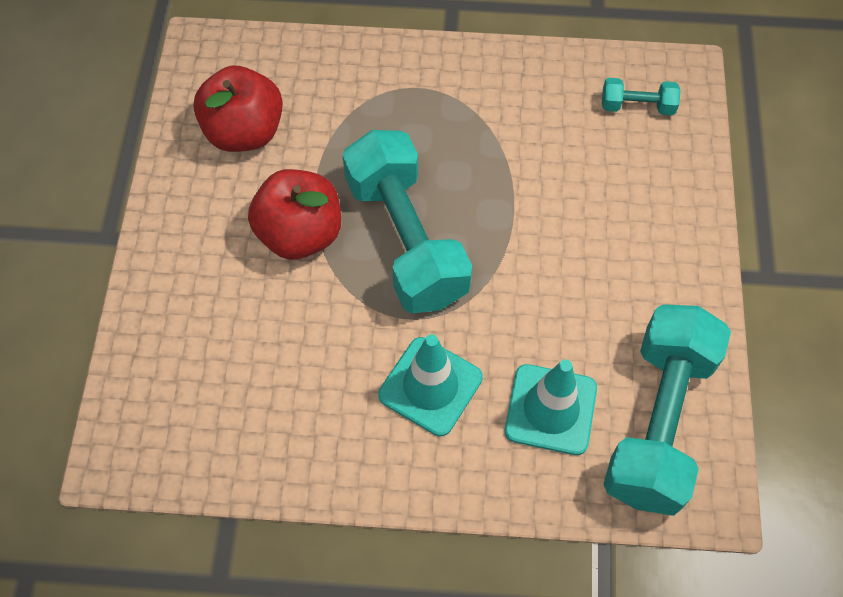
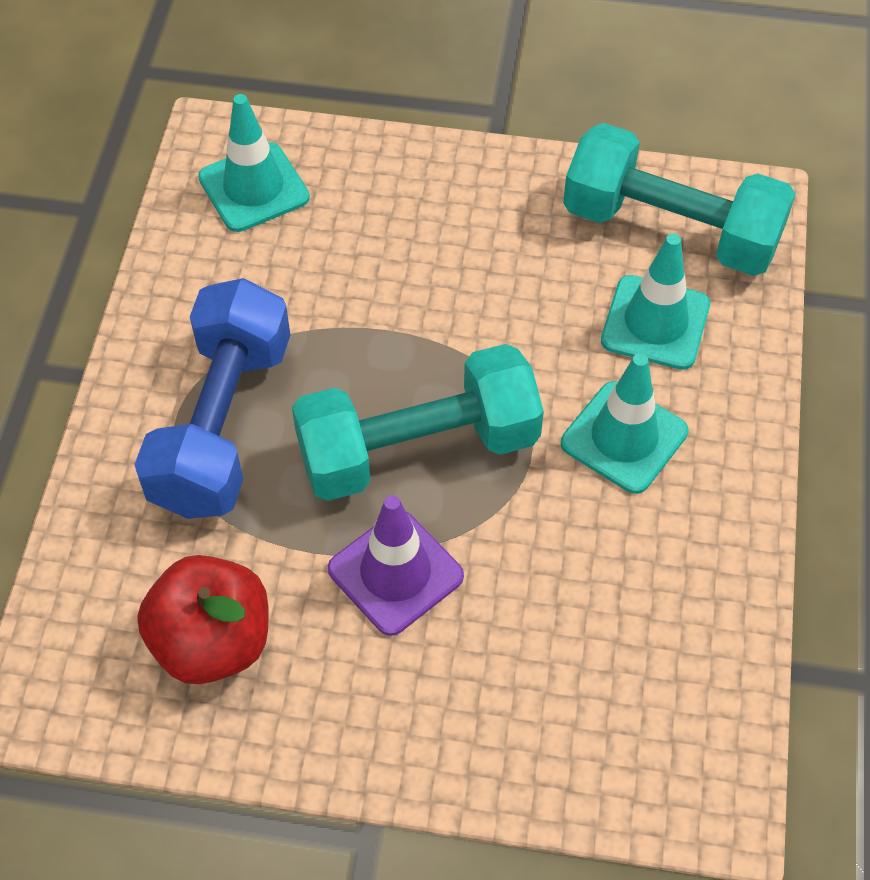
camera: 85 degrees left, 5 degrees down
red apple [248,169,341,260] -> purple traffic cone [328,495,464,636]
turquoise dumbbell [602,78,681,116] -> turquoise traffic cone [198,94,310,232]
none -> blue dumbbell [134,278,290,519]

